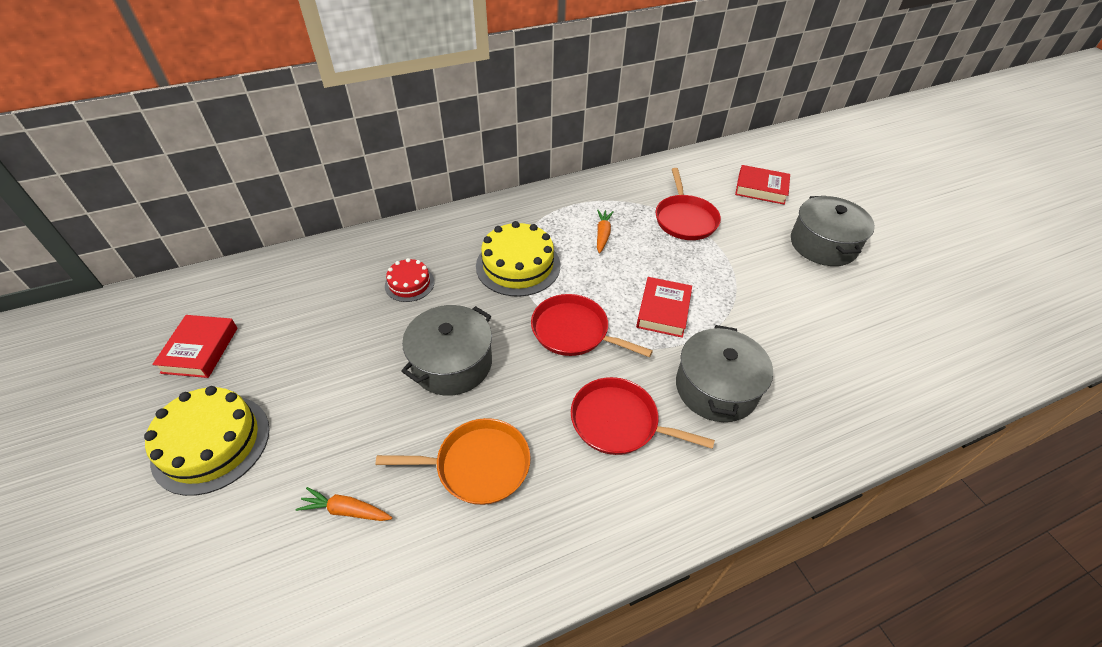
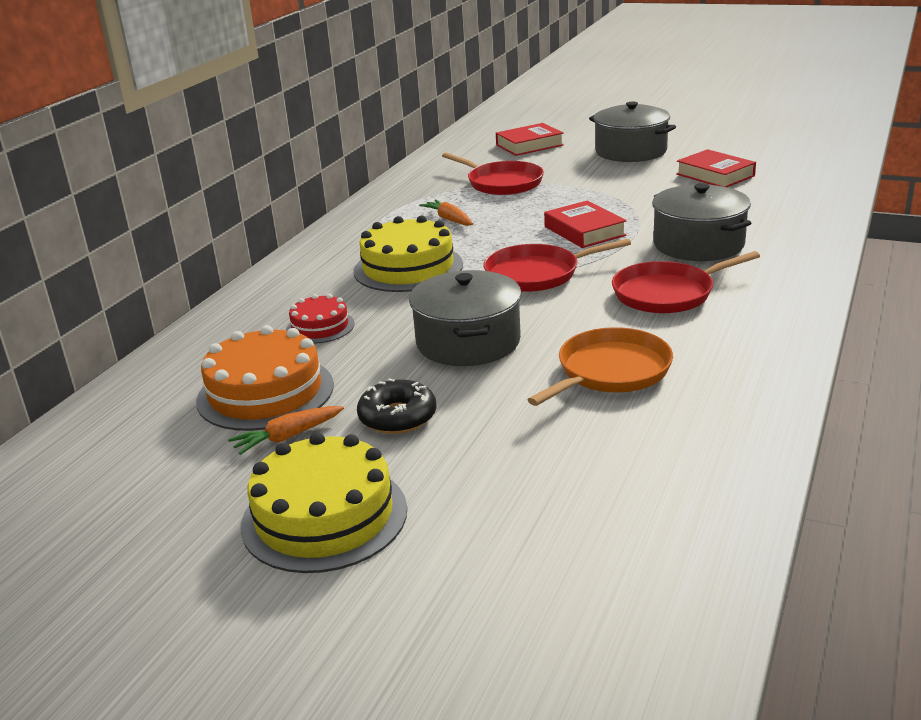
camera: 40 degrees left, 20 degrees down
red book [152,315,237,378] -> red book moved to [676,149,756,187]
orange carrot [296,487,392,521] -> orange carrot moved to [228,406,344,455]
none -> orange cake [196,325,334,431]
none -> black donut [357,378,436,434]

